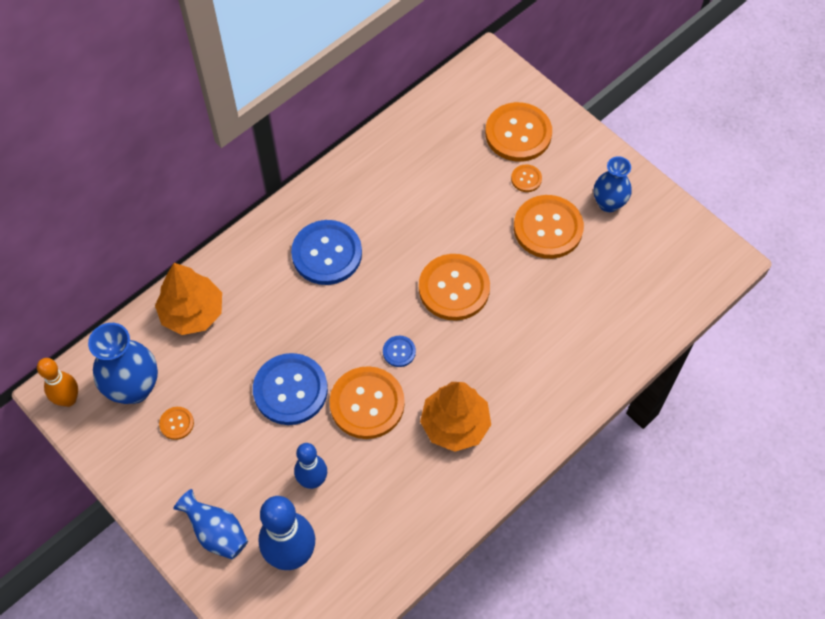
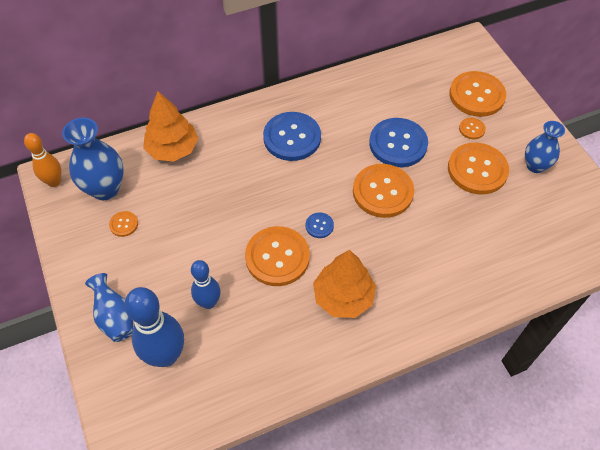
camera: 20 degrees right, 5 degrees down
blue button [253,353,328,425] -> blue button moved to [369,118,428,167]

